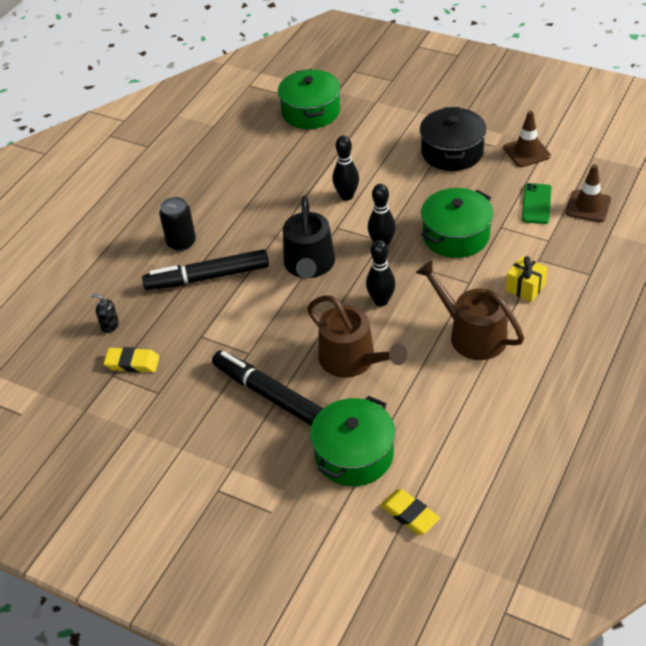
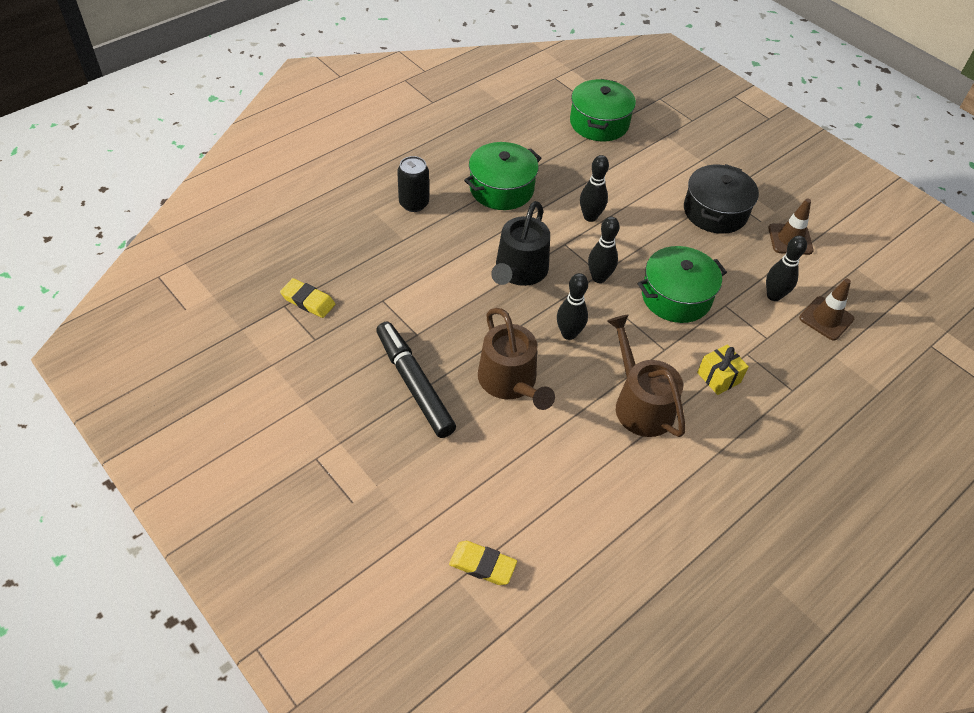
camera: 15 degrees right, 5 degrees up
black soap dispenser [91,294,119,333] -> none
black marker [142,249,269,290] -> none
green pot [310,396,395,486] -> green pot moved to [464,142,542,210]
yellow eraser [380,489,440,535] -> yellow eraser turned 45 degrees counterclockwise [449,541,517,585]
green phone [522,183,551,224] -> black bowling pin [766,236,807,301]

